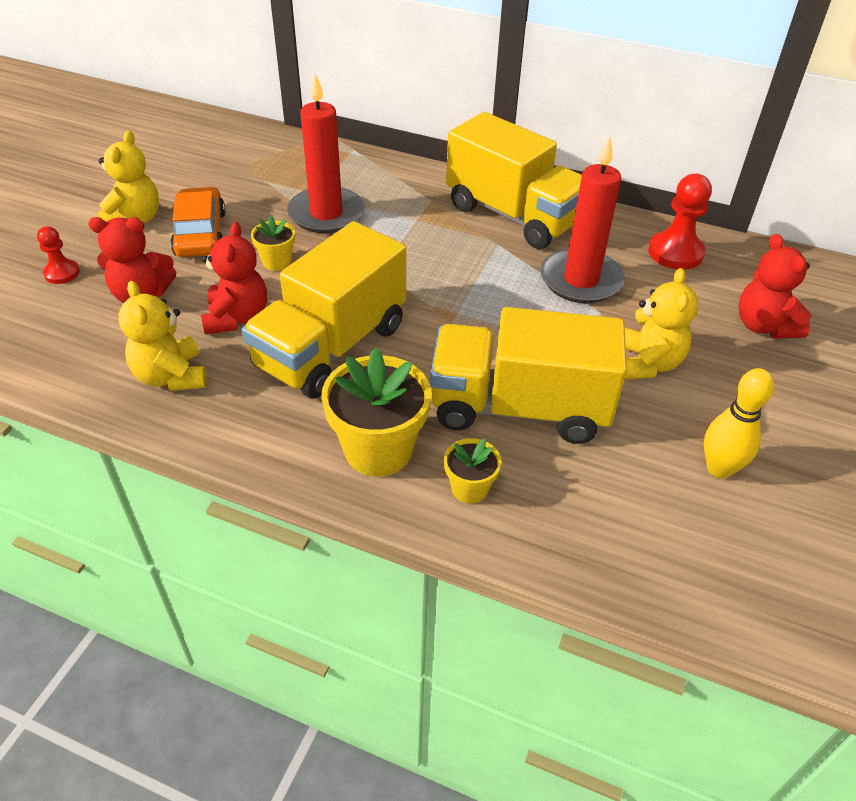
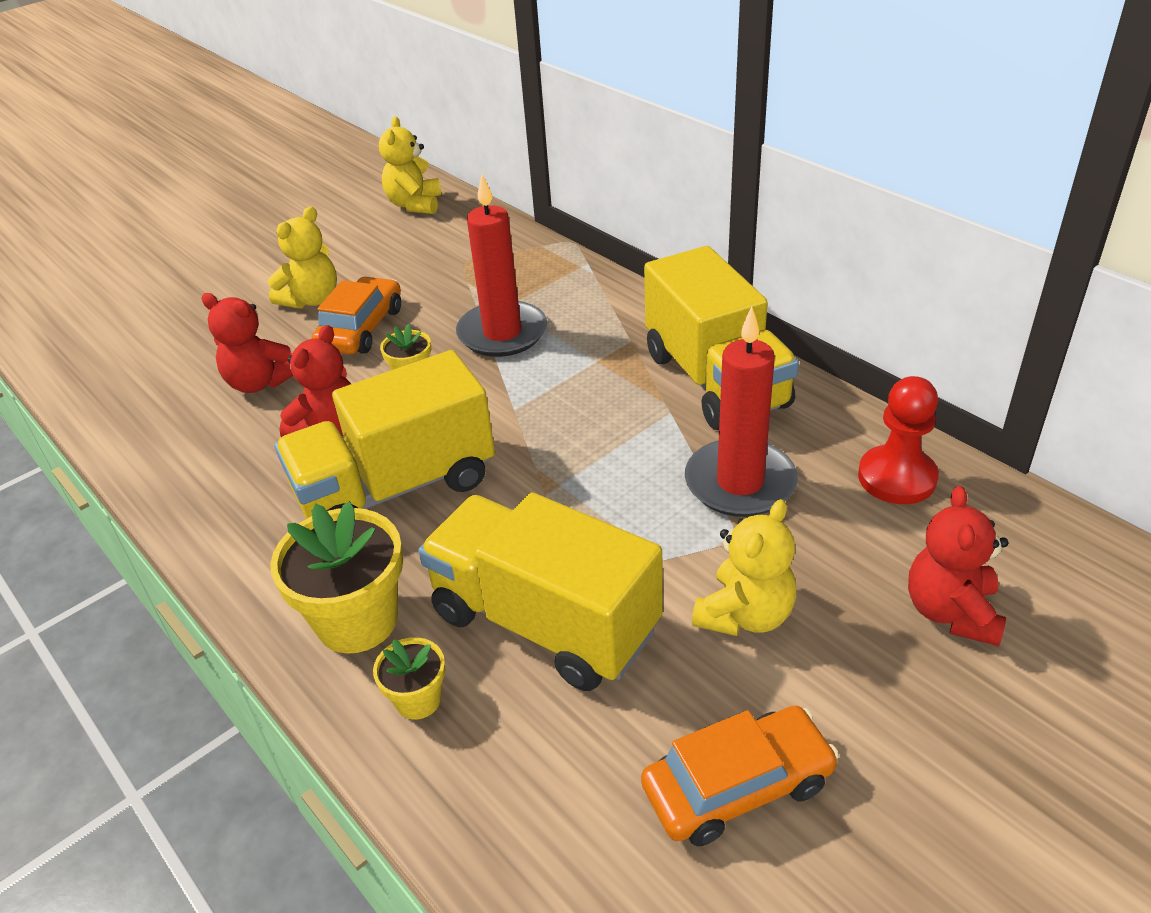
camera: 30 degrees right, 5 degrees down
red pawn [37,226,80,284] -> none
yellow teddy bear [119,281,207,391] -> yellow teddy bear moved to [379,116,441,214]
yellow bowling pin [704,368,774,479] -> orange car [641,706,839,846]

